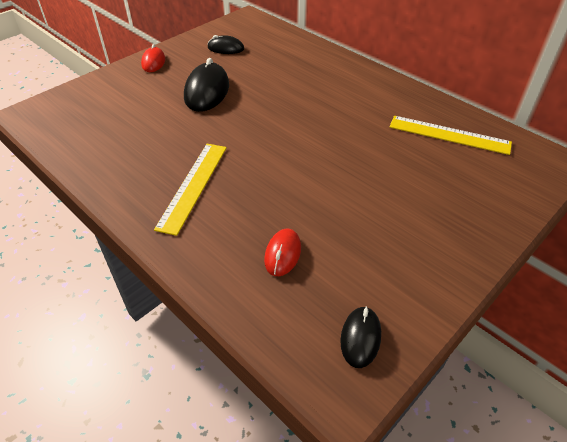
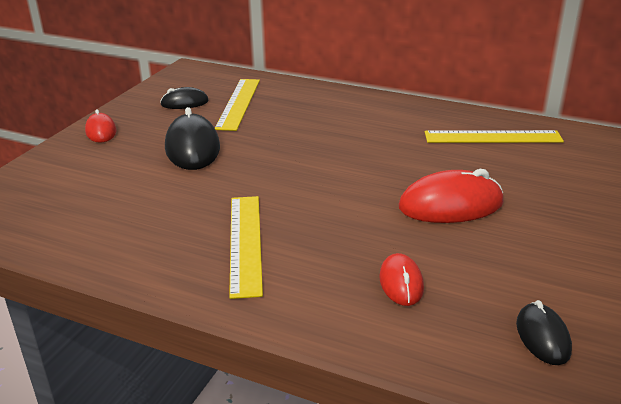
camera: 20 degrees left, 15 degrees down
none -> yellow ruler [215,79,260,131]
none -> red mouse [399,169,504,223]

